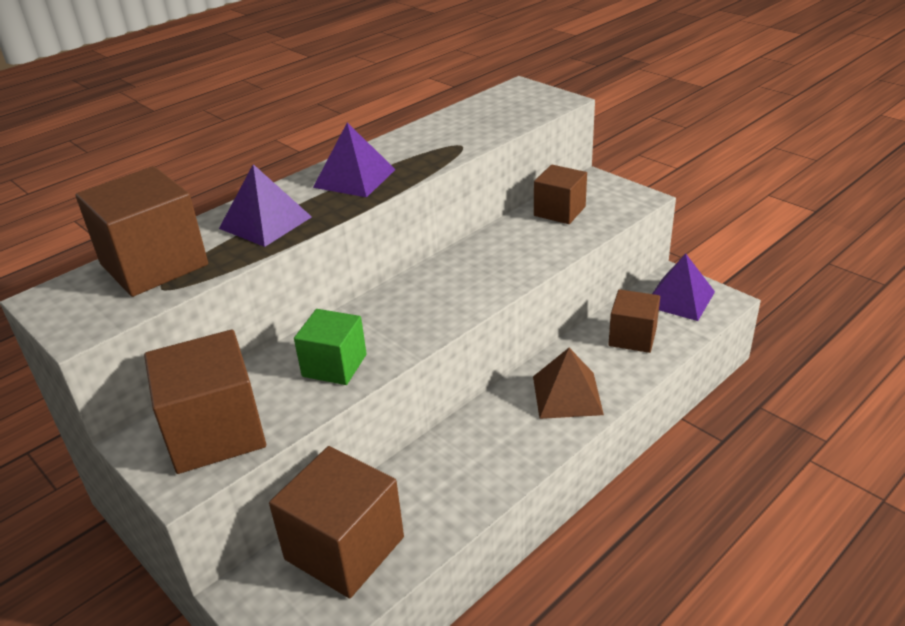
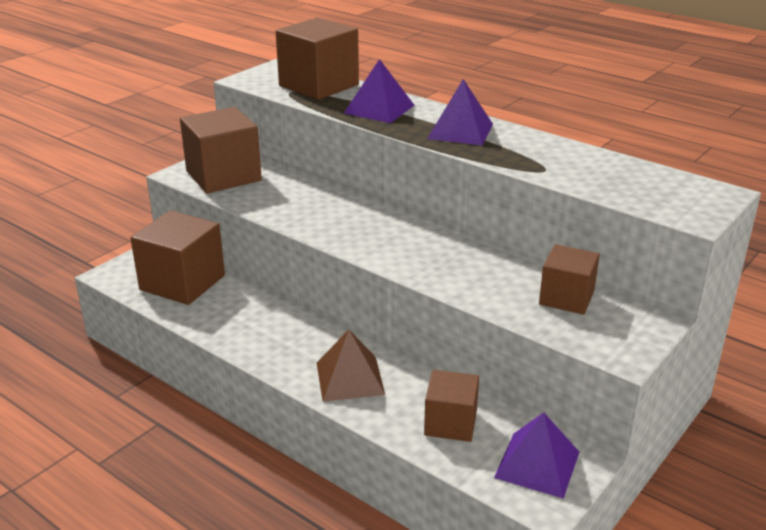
camera: 80 degrees right, 5 degrees down
green cube [294,309,367,385] -> none

